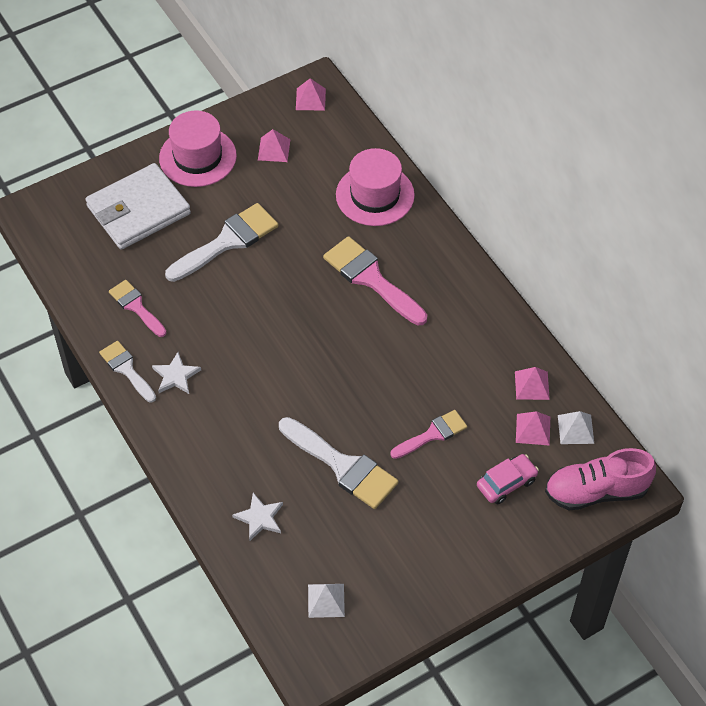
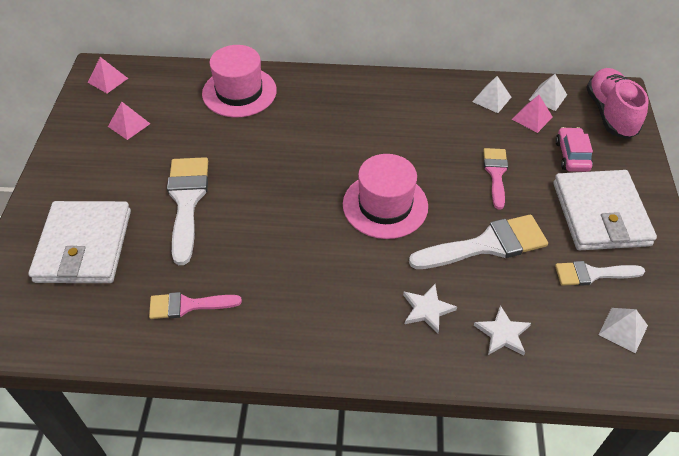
camera: 55 degrees left, 5 degrees down
white brush [99,341,156,402] -> white brush moved to [555,261,645,286]
white star [152,352,201,394] -> white star moved to [403,284,457,333]
pink hat [159,110,237,187] -> pink hat moved to [343,154,428,239]
pink brush [323,236,427,325] -> none
pink pyramid [515,367,550,400] -> white pyramid [472,76,511,113]
pink shoe [545,448,656,510] -> pink shoe turned 150 degrees clockwise [586,68,649,139]
none -> white wallet [554,170,657,250]

